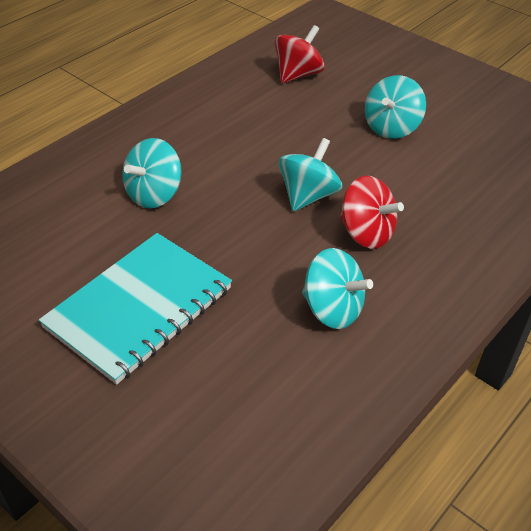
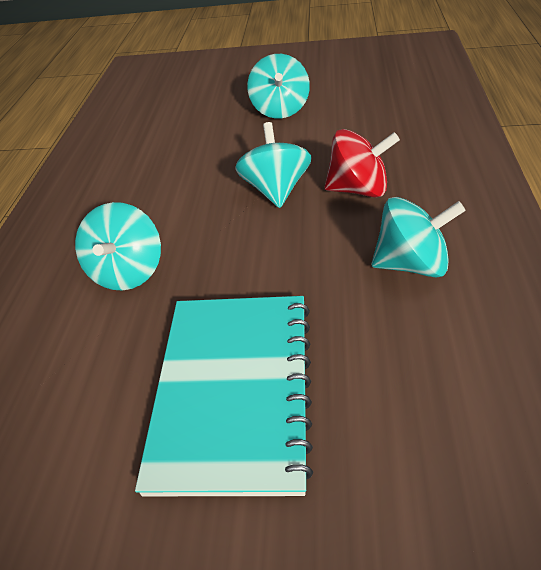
camera: 30 degrees left, 0 degrees up
red spinning top [275,25,325,83] -> none

